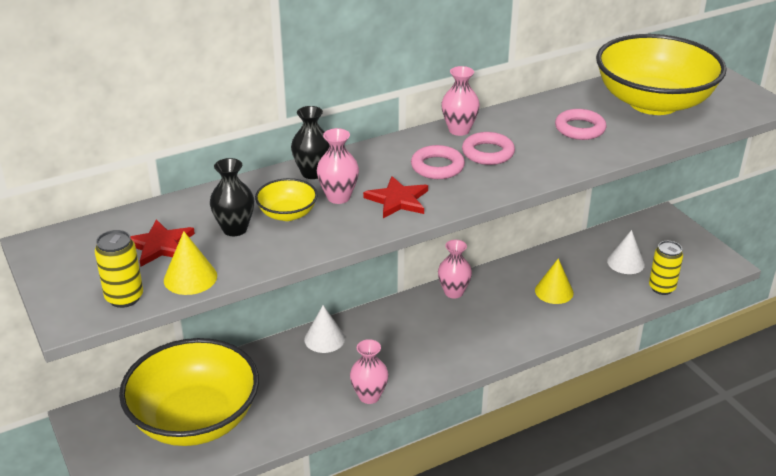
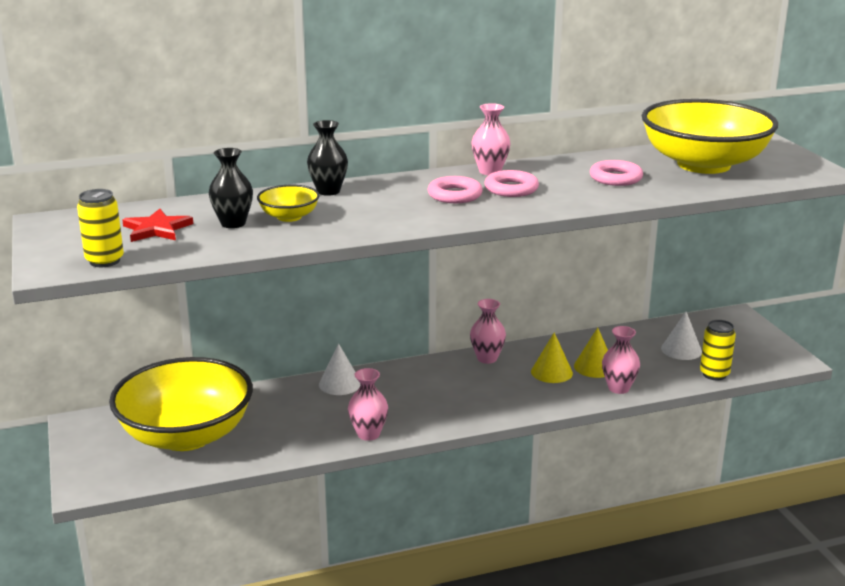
camera: 10 degrees right, 10 degrees down
yellow cone [164,231,217,295] -> yellow cone moved to [531,332,573,383]
pink vase [317,128,359,204] -> pink vase moved to [602,326,640,394]
red star [363,176,428,218] -> none

